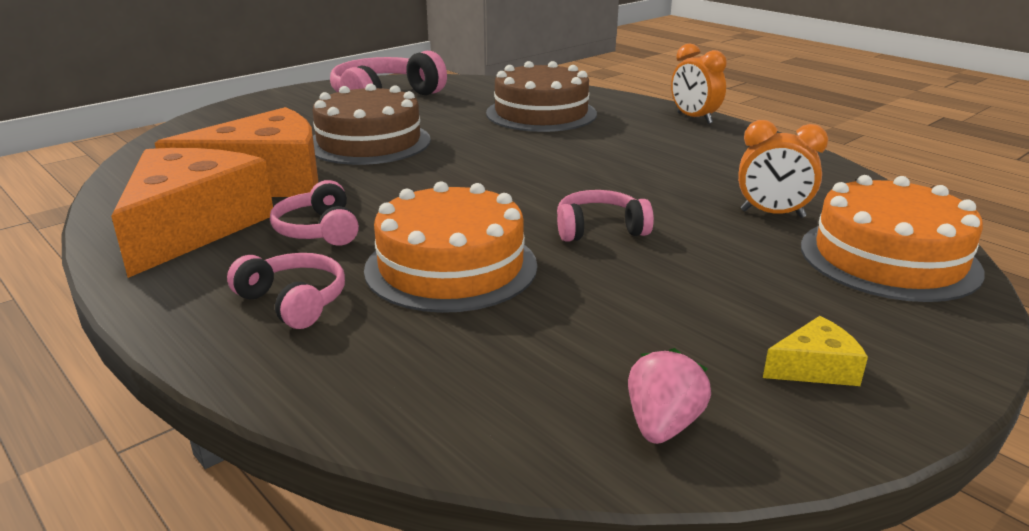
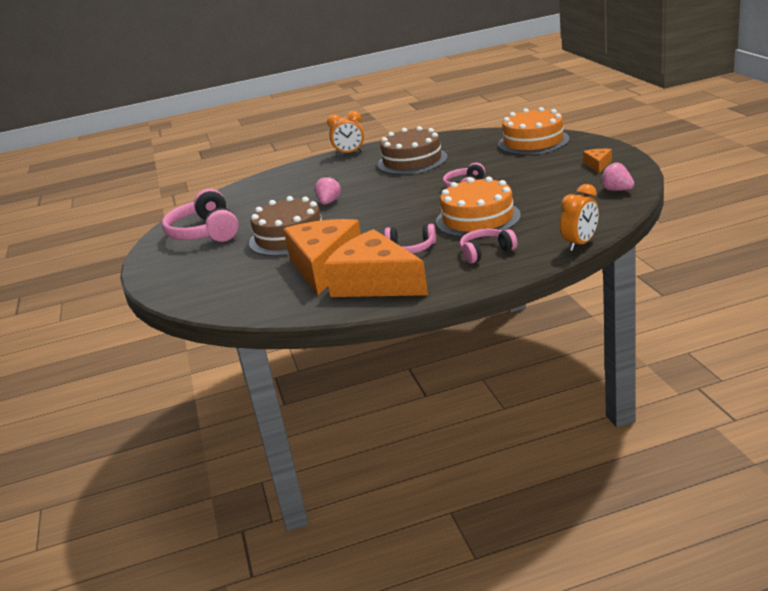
camera: 60 degrees left, 0 degrees up
brown cake [486,61,597,132] -> brown cake moved to [378,126,448,175]
orange clock [738,120,828,218] -> orange clock moved to [560,184,599,251]
yellow cheese [763,316,868,386] -> orange cheese [583,149,612,173]
none -> pink strawberry [315,176,341,205]

